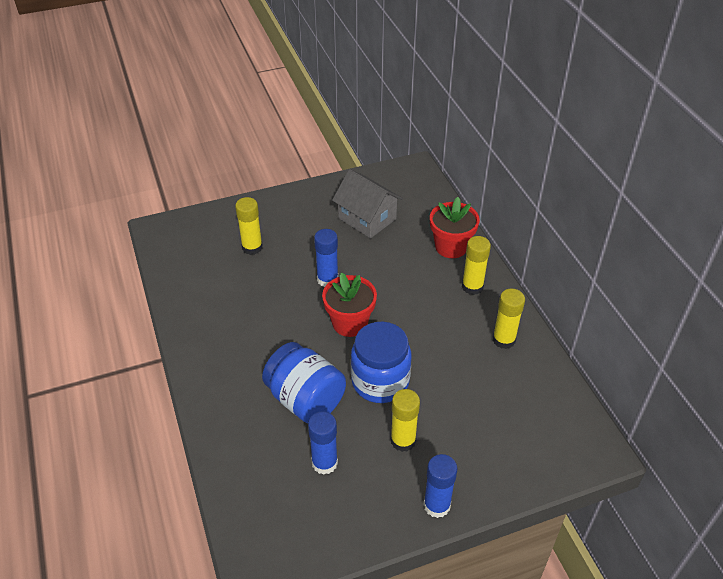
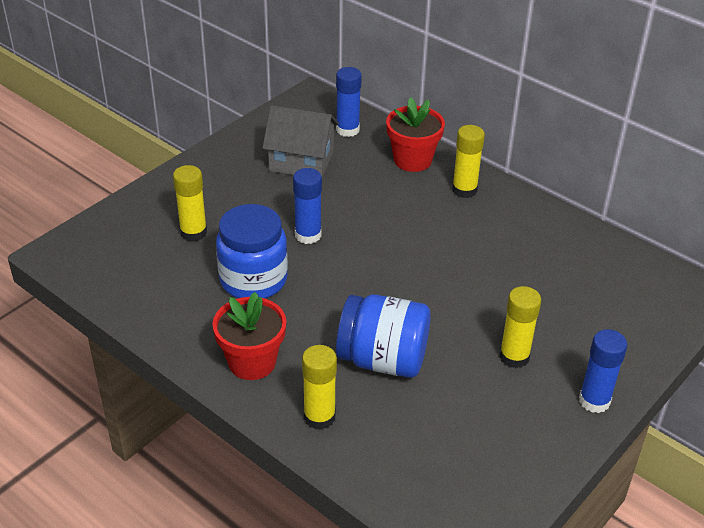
camera: 30 degrees left, 5 degrees down
blue glue stick [308,411,338,475] -> blue glue stick moved to [336,67,362,137]
red flower pot [322,272,377,337] -> red flower pot moved to [212,292,286,380]
blue jar [351,322,411,403] -> blue jar moved to [216,204,288,298]
yellow glue stick [493,289,525,349] -> yellow glue stick moved to [302,345,337,430]

